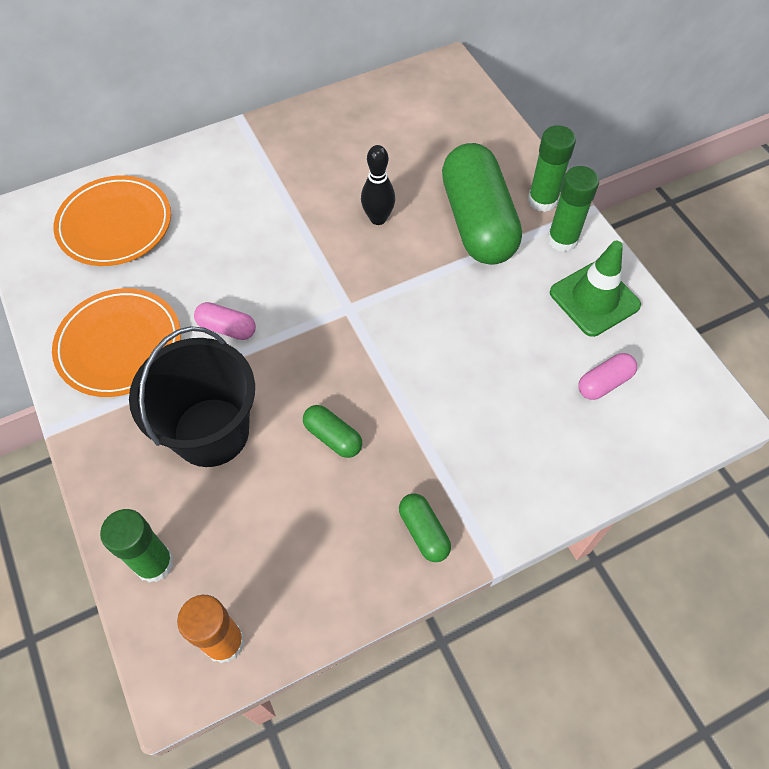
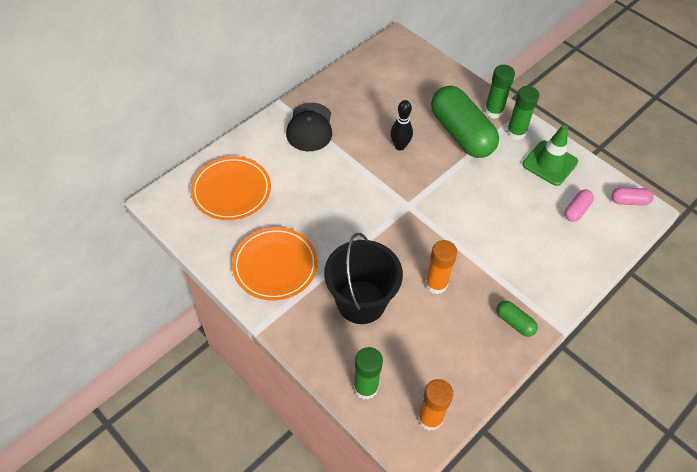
camera: 20 degrees left, 5 degrees down
pink capsule [194,302,256,340] -> pink capsule moved to [611,187,653,205]
green capsule [303,405,362,458] -> orange glue stick [425,240,457,294]
none -> black cap [286,103,332,151]

